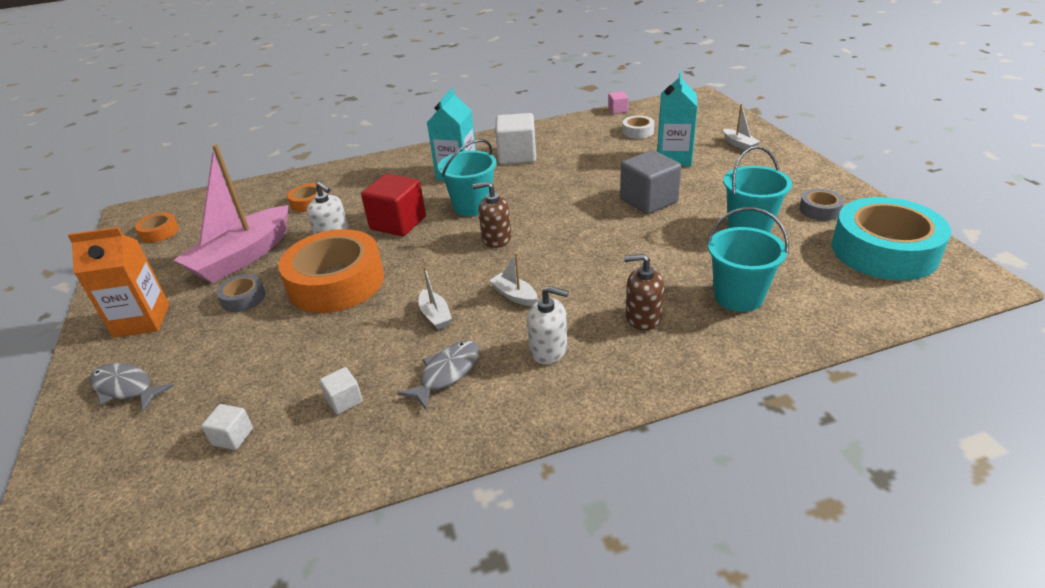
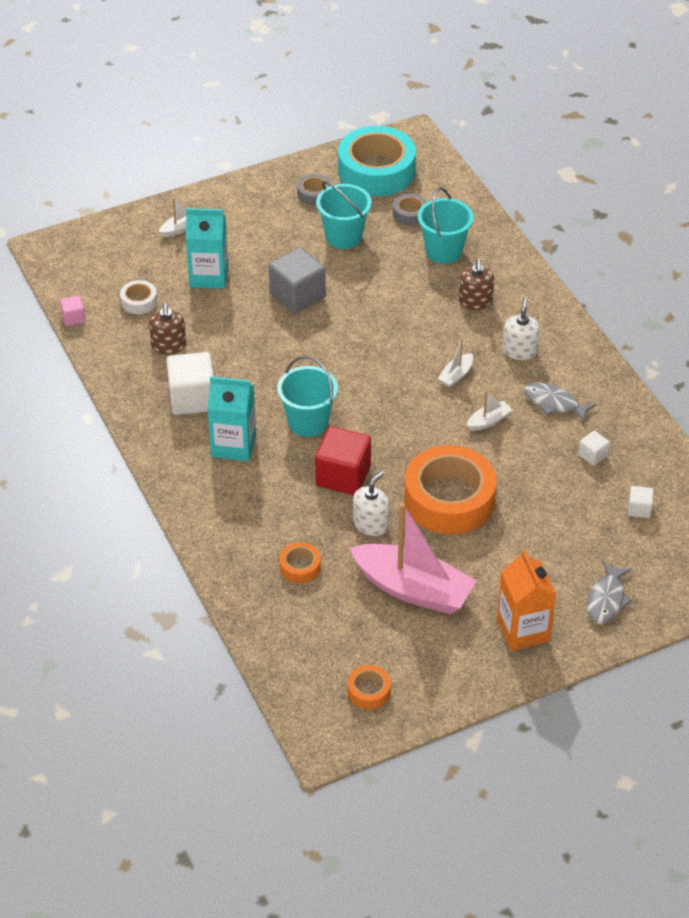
camera: 100 degrees left, 10 degrees up
grey tape [216,274,266,312] -> grey tape moved to [393,194,427,226]
brown soap dispenser [472,181,511,248] -> brown soap dispenser moved to [149,303,186,354]

